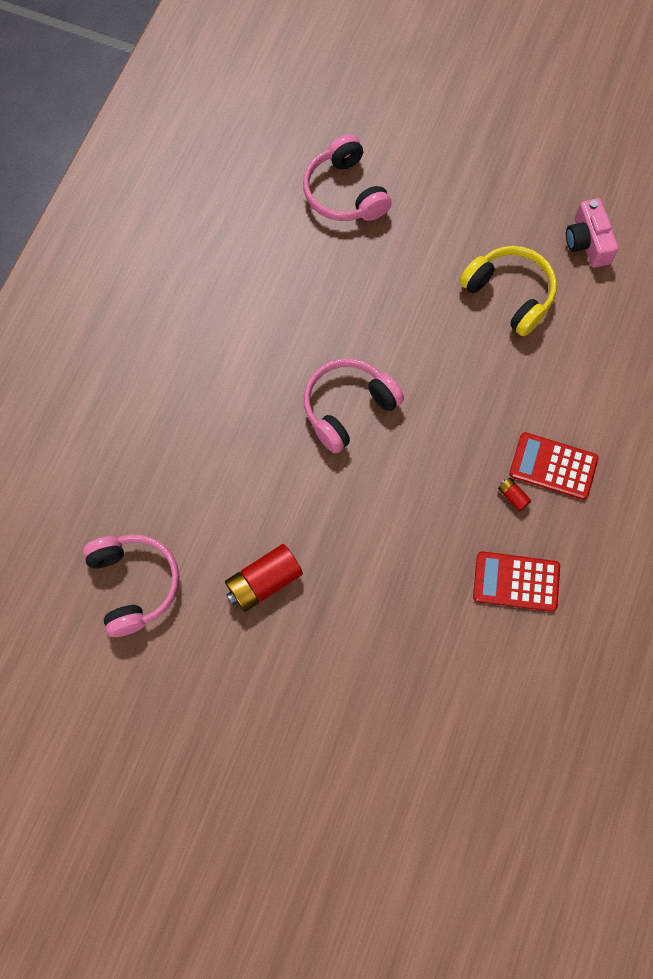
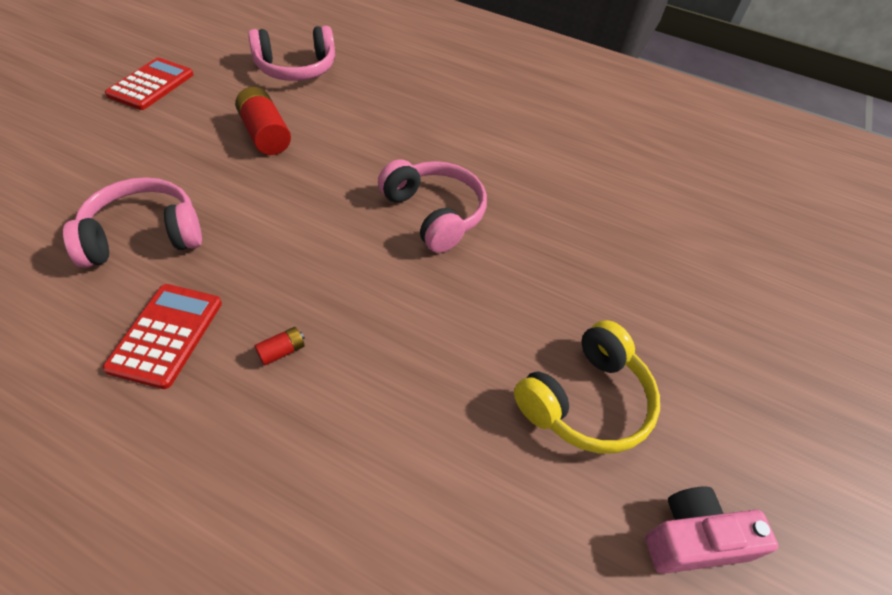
camera: 90 degrees right, 20 degrees down
pink headphones [303,134,392,221] -> pink headphones moved to [63,177,202,268]
red calculator [509,432,599,500] -> red calculator moved to [105,58,194,110]

